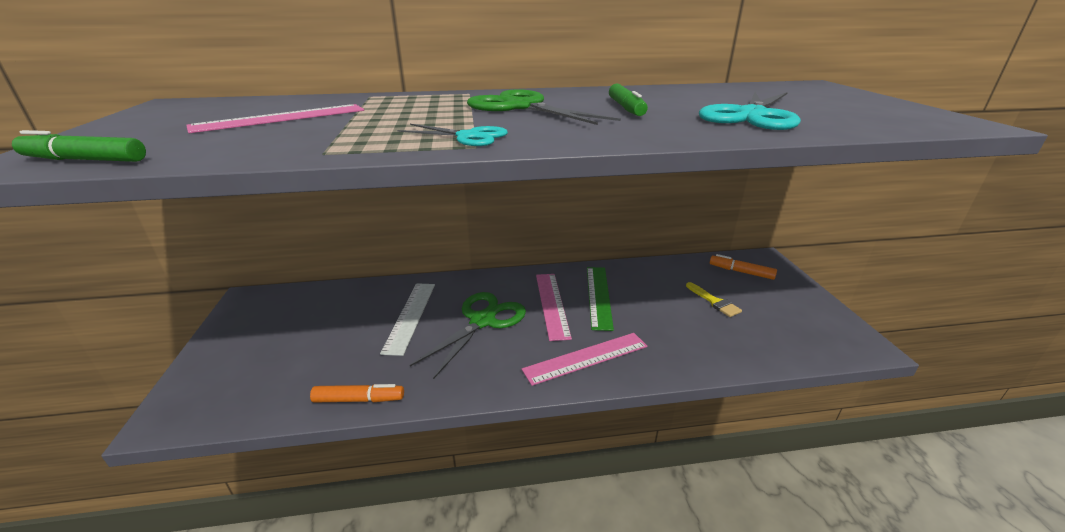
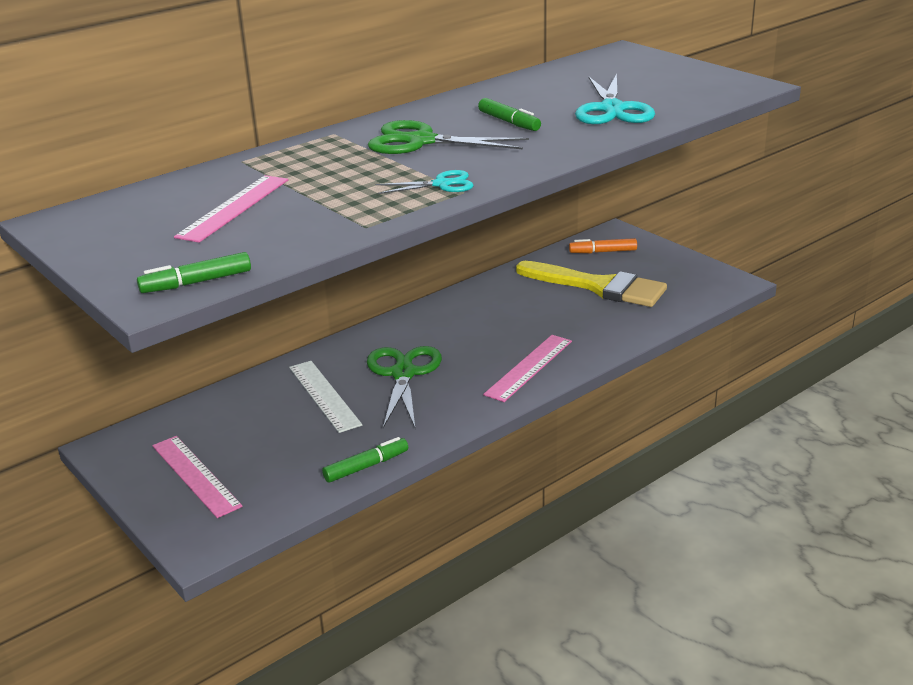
camera: 30 degrees left, 0 degrees up
orange marker [310,384,404,402] -> green marker [322,437,408,482]
pink ruler [536,274,572,341] -> pink ruler moved to [152,436,243,518]
green ruler [587,267,614,331] -> none
yellow brush [686,282,742,317] -> yellow brush [516,261,667,307], size x2.34

